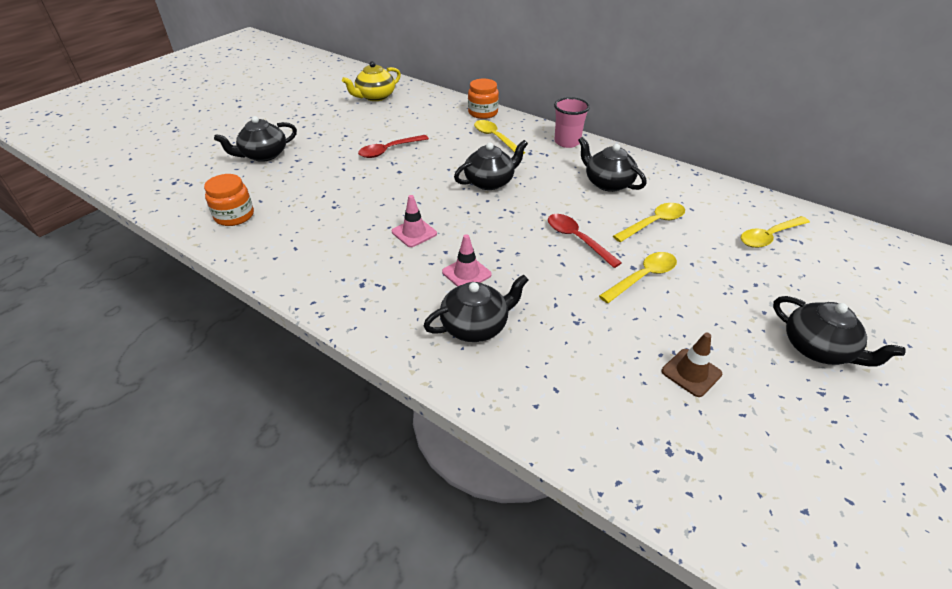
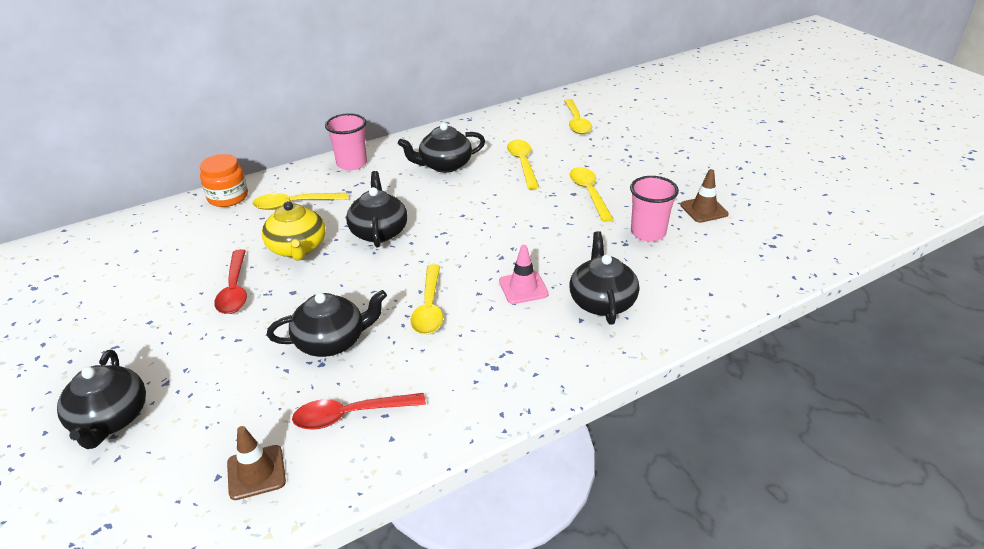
camera: 65 degrees left, 5 degrees down
orange jar [204,174,254,226] -> brown traffic cone [227,426,286,500]
yellow teapot [342,61,401,101] -> yellow teapot moved to [262,198,326,261]
pink traffic cone [392,195,437,247] -> yellow spoon [411,264,443,335]
red spoon [548,214,622,268] -> red spoon moved to [292,393,426,430]
black teapot [773,296,906,366] -> black teapot moved to [267,290,387,357]
none -> pink cup [630,176,679,242]

